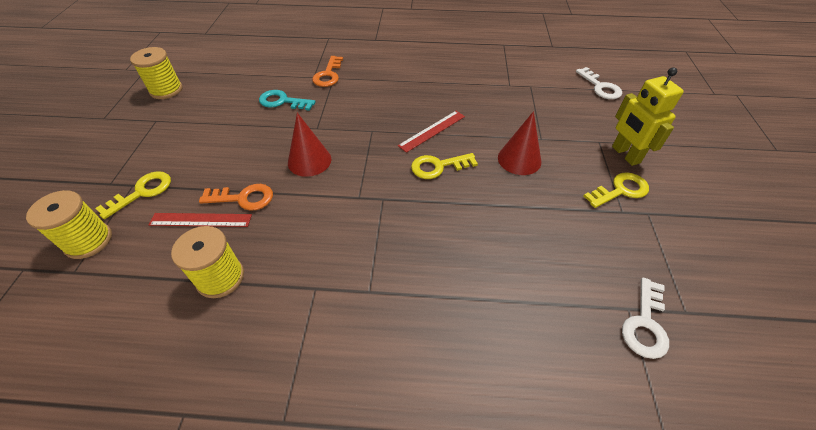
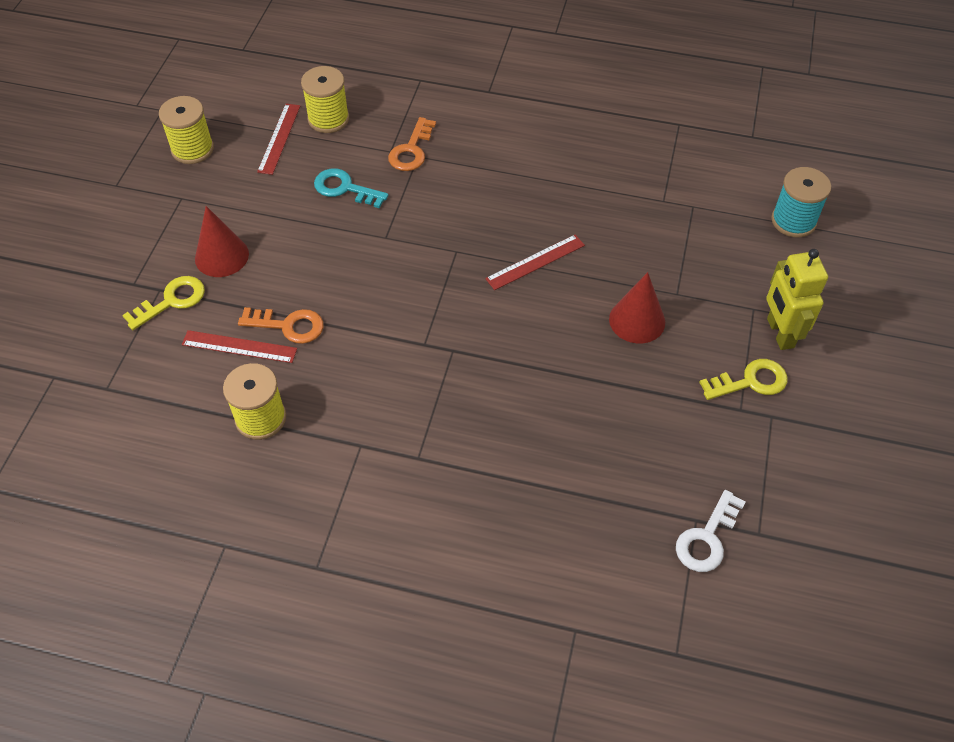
camera: 10 degrees right, 5 degrees up
yellow spool [26,190,112,259] -> yellow spool moved to [301,66,349,133]
red cone [288,113,331,177] -> red cone moved to [195,206,249,277]
yellow key [411,153,478,179] -> none
white key [576,67,622,99] -> turquoise spool [771,167,831,237]
none -> red ruler [257,104,300,175]

